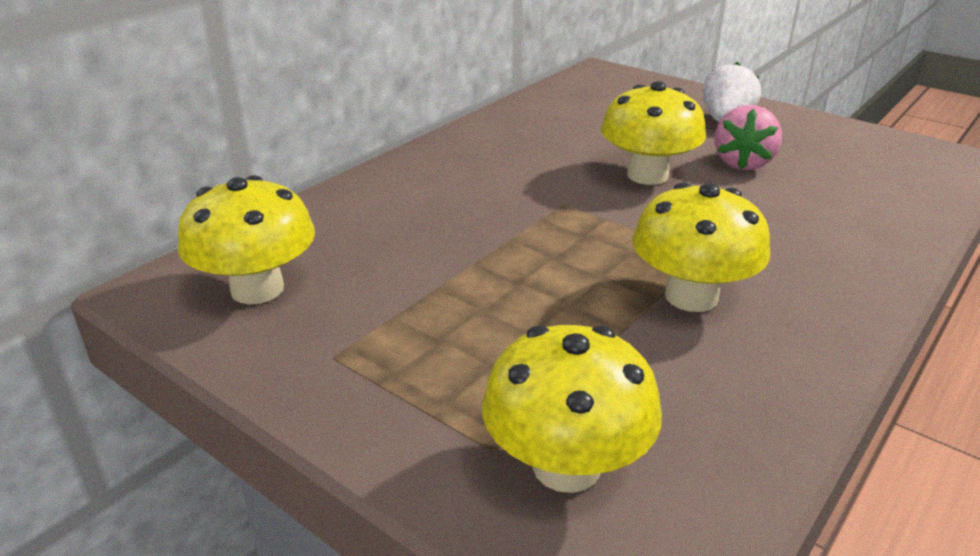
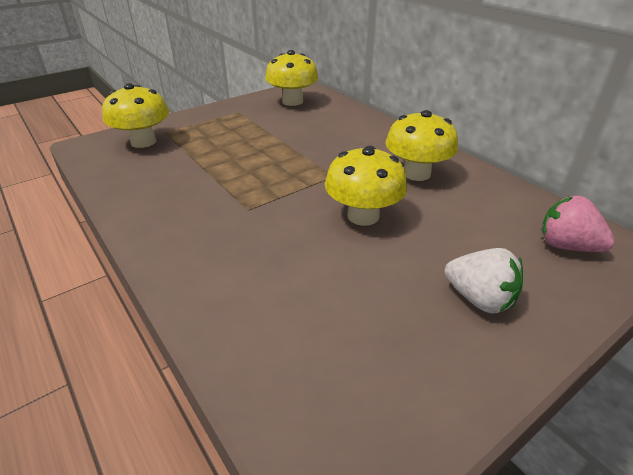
camera: 105 degrees right, 5 degrees up
yellow mushroom [632,183,770,312] -> yellow mushroom moved to [385,110,458,181]
pink strawberry [714,105,782,170] -> pink strawberry moved to [541,196,615,252]

